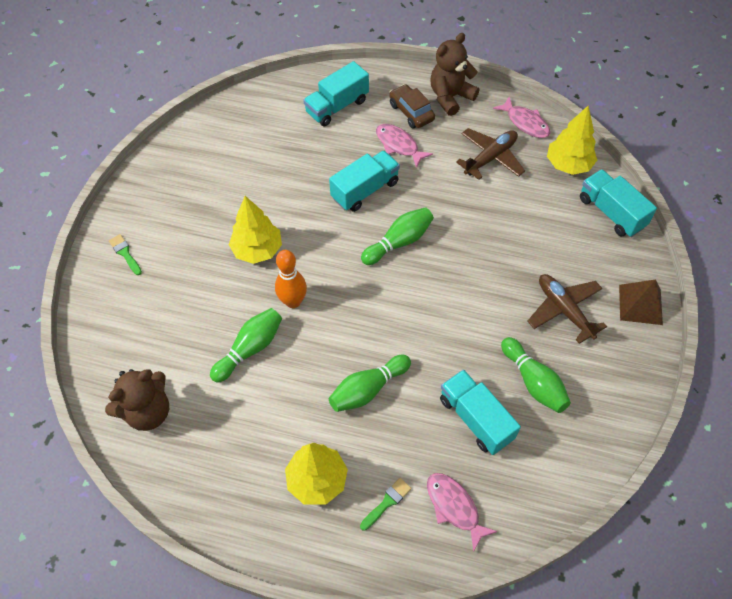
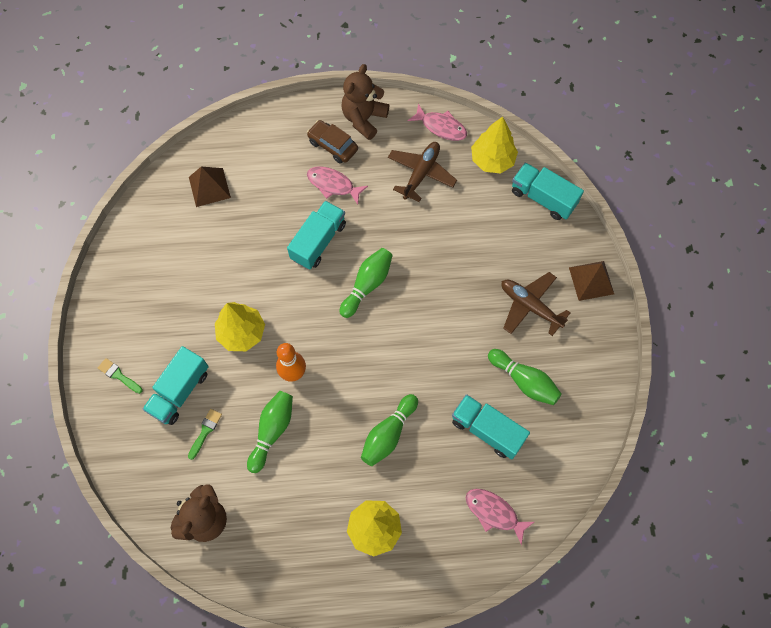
camera: 20 degrees left, 10 degrees up
turquoise truck [303,61,369,126] -> turquoise truck moved to [142,346,209,425]
green brush [360,478,411,531] -> green brush moved to [188,409,222,460]
none -> brown pyramid [189,167,231,207]

